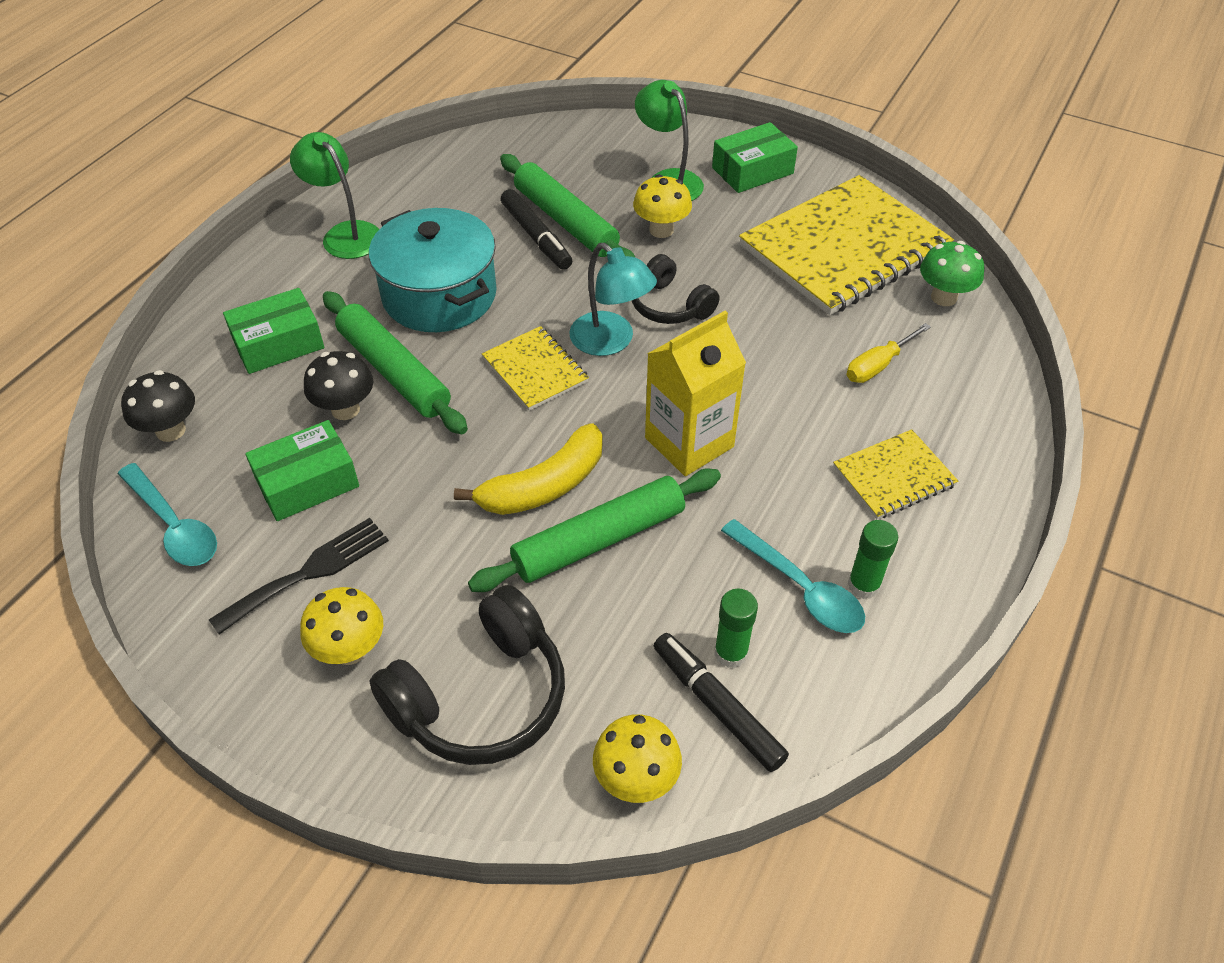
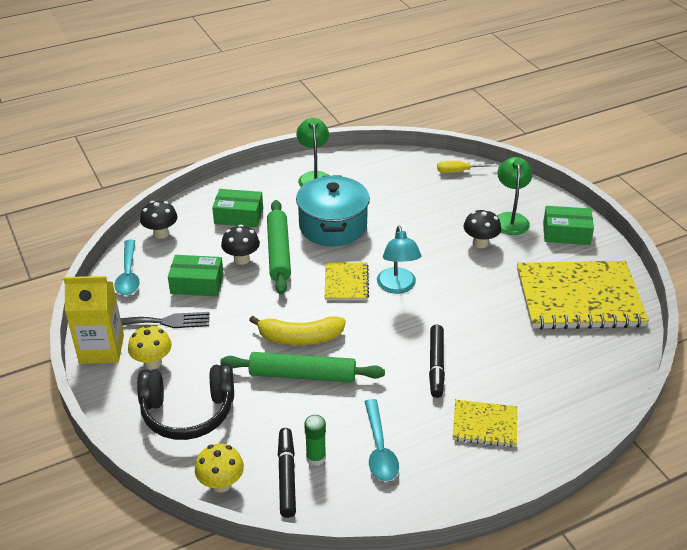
camera: 35 degrees right, 10 degrees down
green rolling pin [500,154,635,257] -> none
black marker [501,189,572,270] -> black marker moved to [429,325,445,398]
black headphones [632,254,720,324] -> none
yellow mushroom [633,174,692,238] -> black mushroom [463,209,501,248]
yellow carton [645,311,746,476] -> yellow carton moved to [63,276,124,364]
yellow screwdriver [846,323,931,383] -> yellow screwdriver moved to [437,161,497,173]
green glue stick [848,520,898,599] -> none
green mushroom [920,241,984,306] -> none

